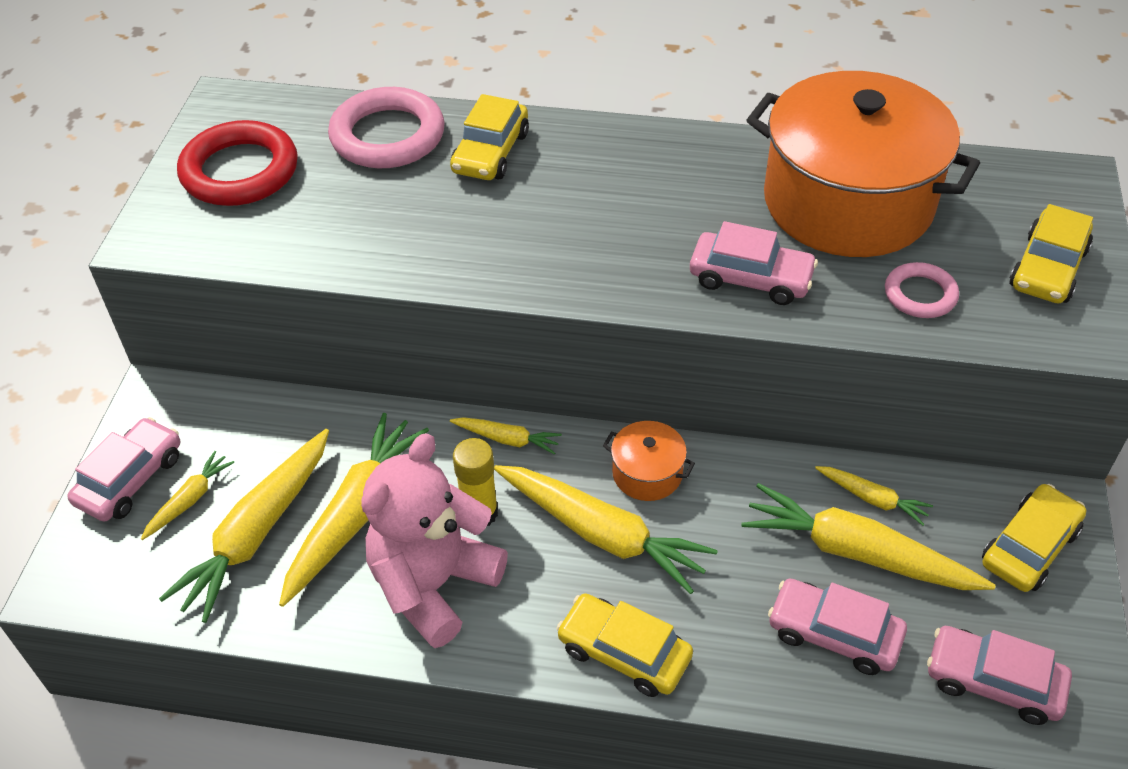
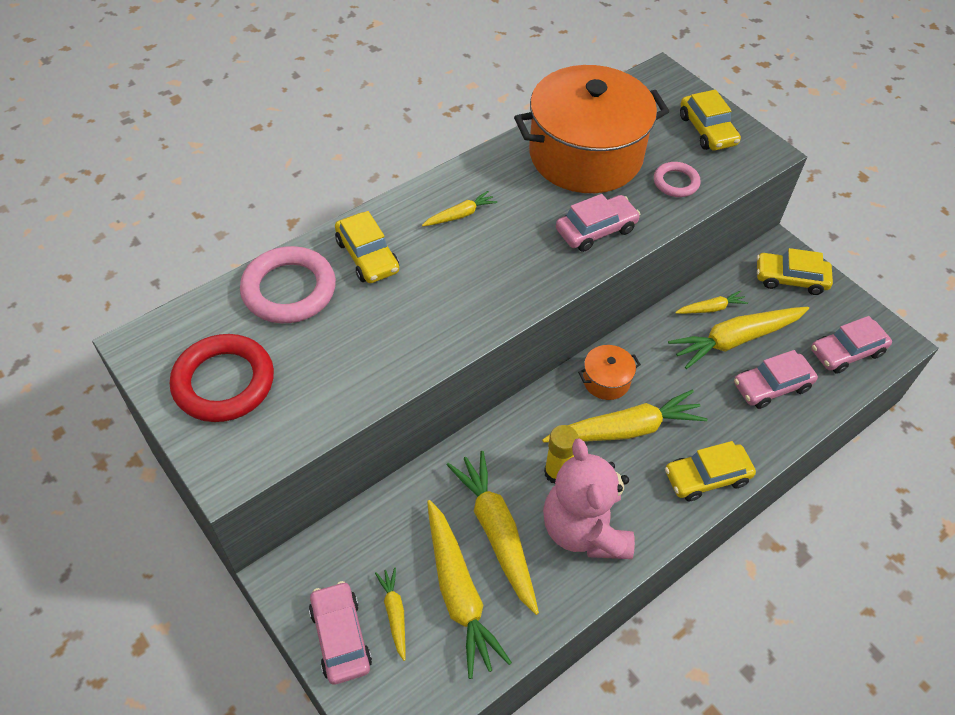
camera: 50 degrees left, 5 degrees up
yellow carrot [450,417,562,455] -> yellow carrot moved to [422,191,497,226]
yellow car [982,484,1086,592] -> yellow car turned 75 degrees counterclockwise [757,248,833,295]

